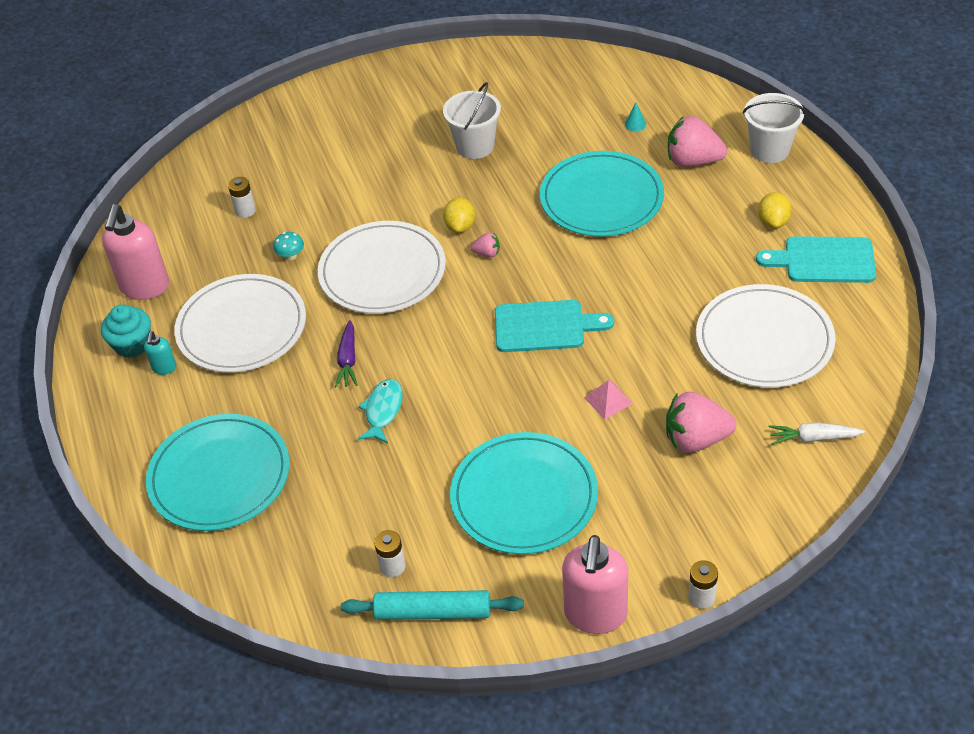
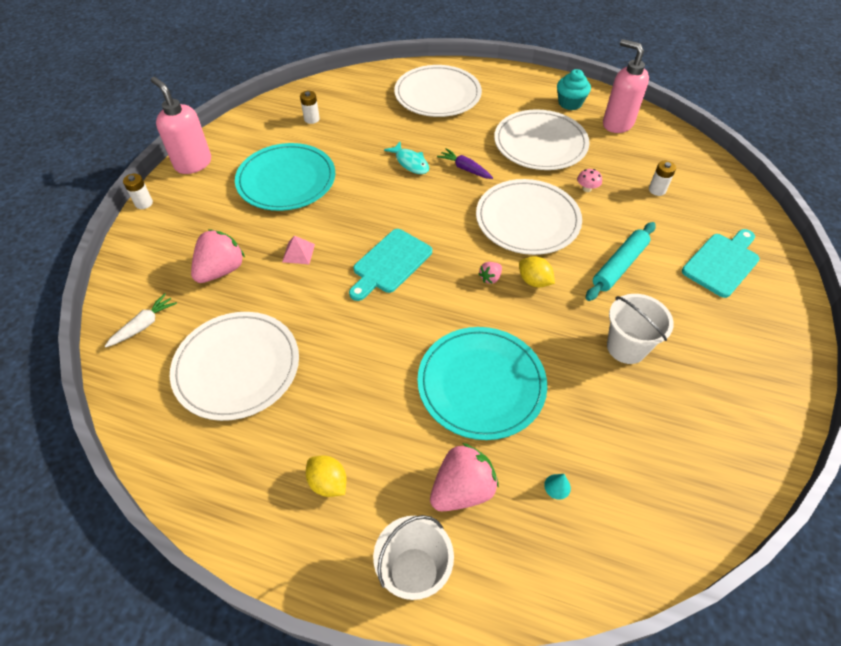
camera: 125 degrees right, 5 degrees up
turquoise soap dispenser [144,331,176,375] -> none
turquoise plate [146,414,290,531] -> white plate [394,65,482,117]
turquoise mushroom [273,232,304,260] -> pink mushroom [577,169,602,192]
turquoise rolling pin [341,590,524,620] -> turquoise rolling pin moved to [586,222,656,301]
turquoise cutting board [756,236,876,283] -> turquoise cutting board moved to [682,229,760,298]

